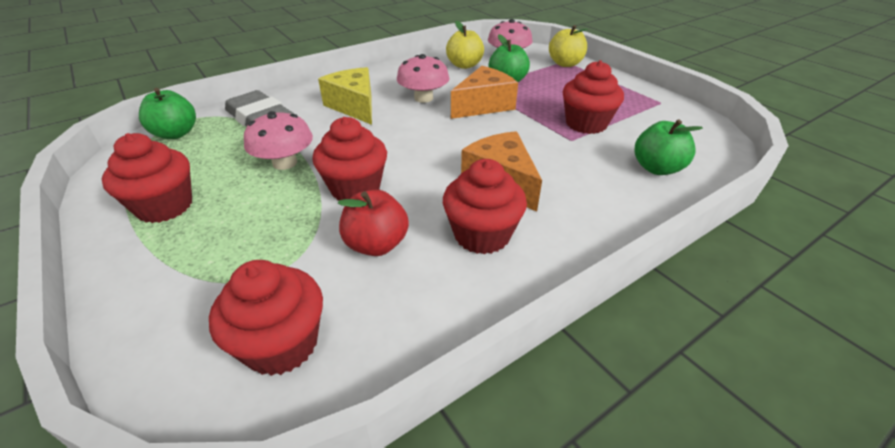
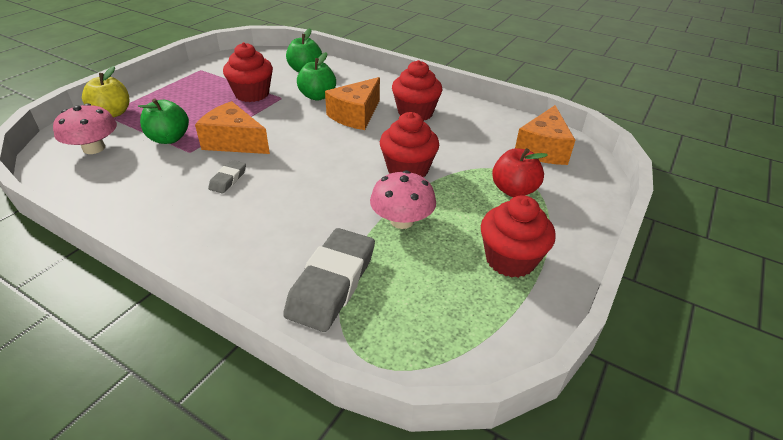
camera: 115 degrees left, 0 degrees up
green apple [139,88,196,139] -> green apple moved to [297,52,336,101]
red cupcake [209,260,323,376] -> orange cheese [515,105,575,165]
yellow cheese [318,67,372,125] -> none
red apple [338,190,409,256] -> red apple moved to [492,148,548,197]
pink mushroom [397,54,449,103] -> grey eraser [208,160,246,193]
yellow apple [446,21,484,69] -> none

